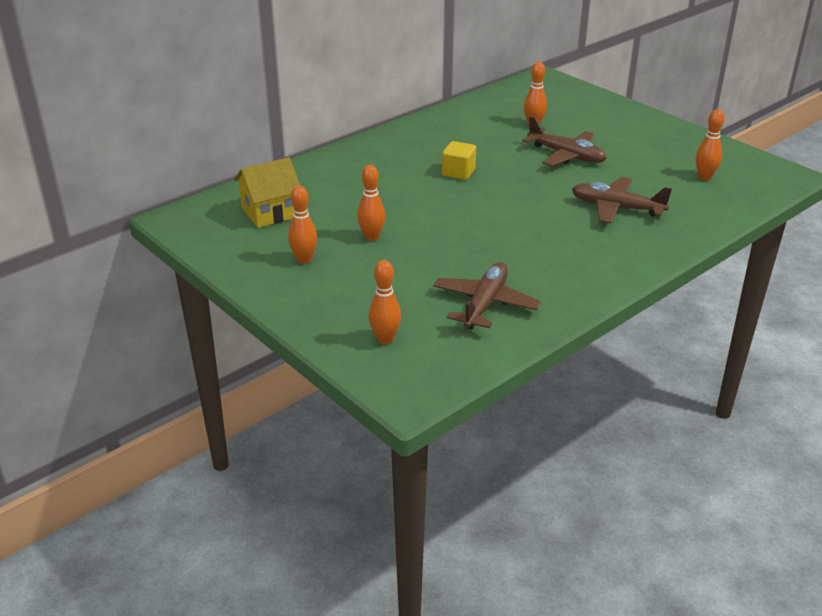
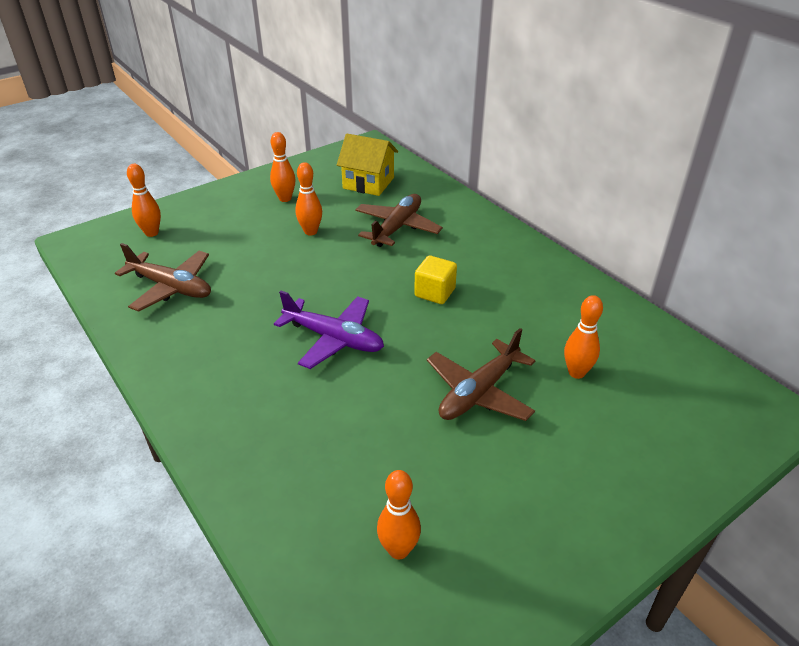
camera: 95 degrees right, 5 degrees up
yellow house [234,157,300,228] -> yellow house turned 45 degrees counterclockwise [337,133,398,196]
brown plane [572,177,672,223] -> brown plane moved to [355,194,443,247]
none -> purple plane [274,291,384,369]

